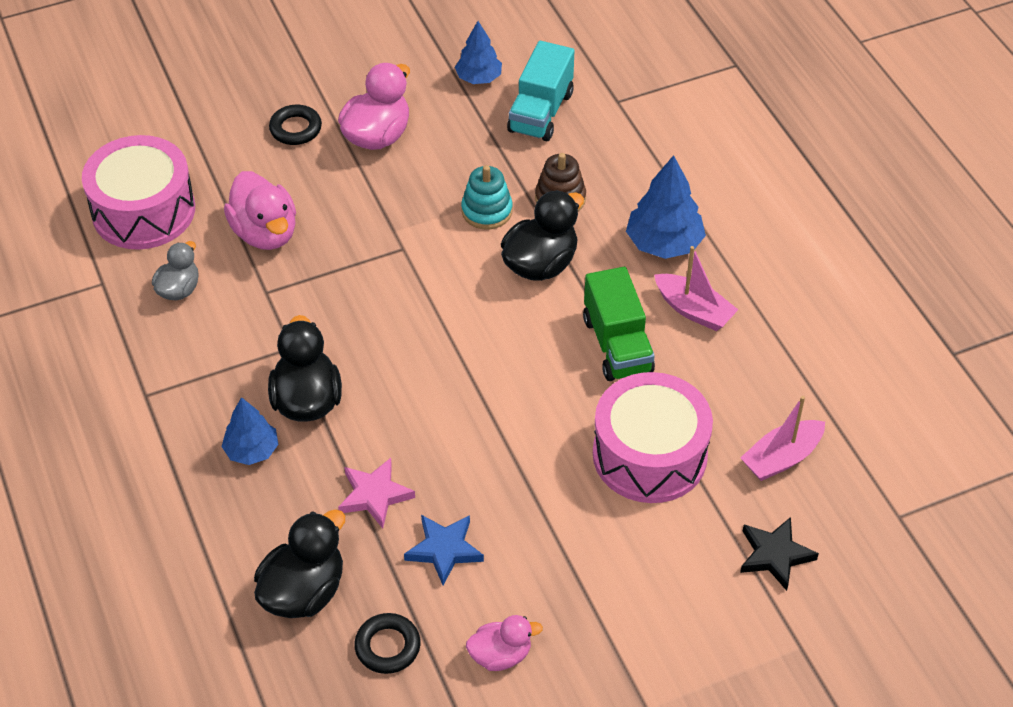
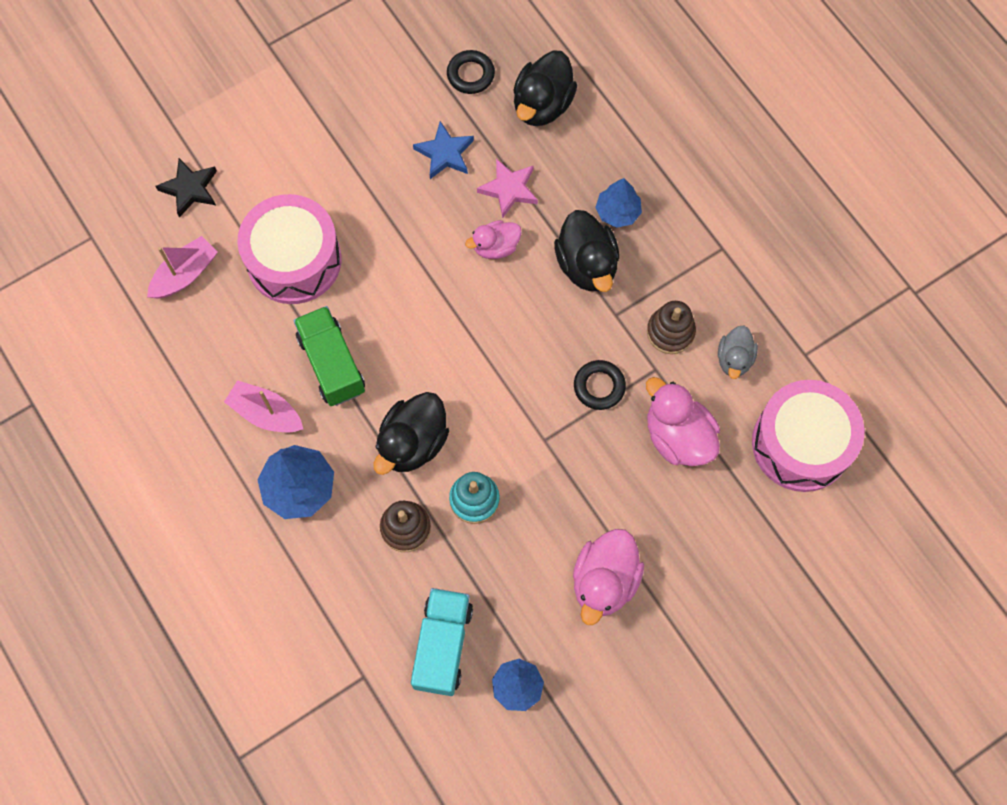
camera: 170 degrees right, 20 degrees up
black ring [269,105,322,145] -> black ring moved to [574,360,626,410]
pink duck [466,615,543,671] -> pink duck moved to [465,220,522,259]
none -> brown stacking toy [647,301,696,354]

